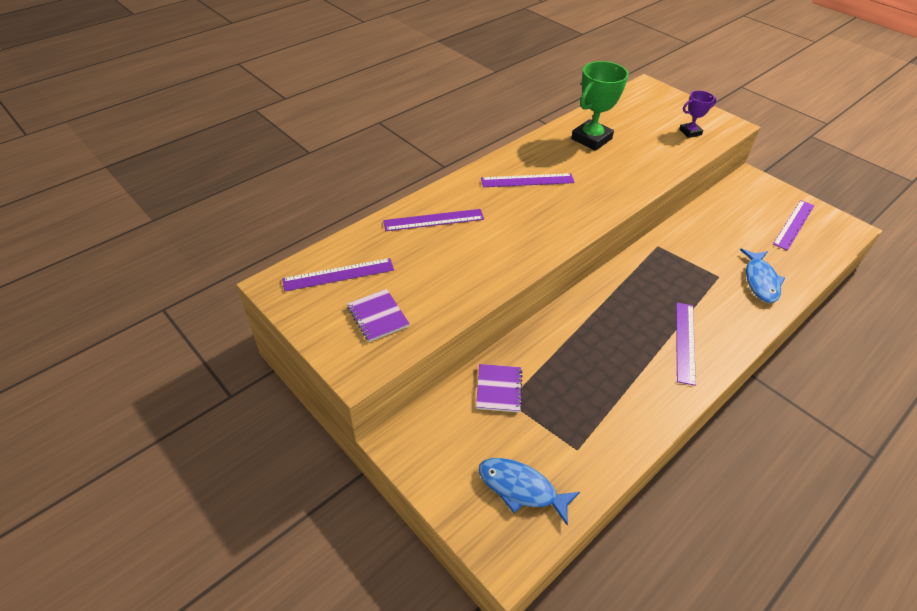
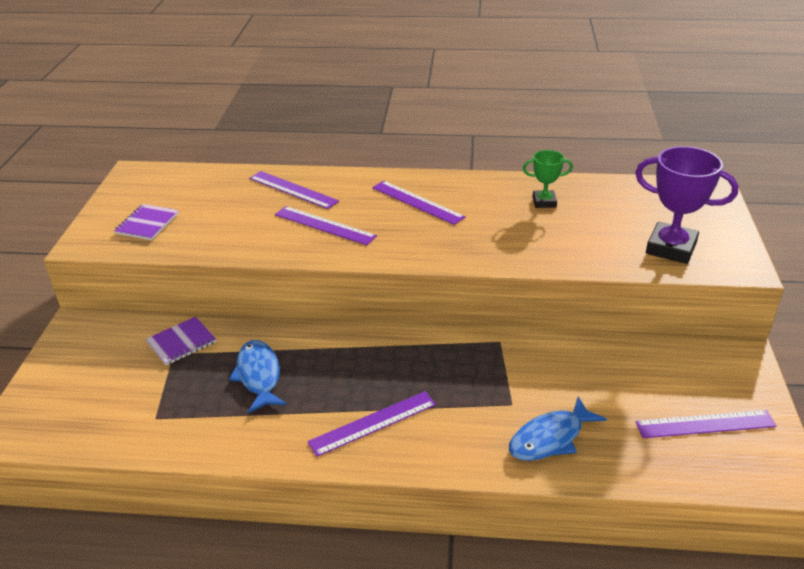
camera: 50 degrees right, 10 degrees down
purple ruler [282,258,394,291] -> purple ruler moved to [275,206,377,245]
blue fish [478,458,580,525] -> blue fish moved to [229,340,287,413]
green trophy [571,61,628,151] -> green trophy [523,150,573,208], size x0.56
purple trophy [679,91,717,138] -> purple trophy [635,146,738,264], size x1.79

